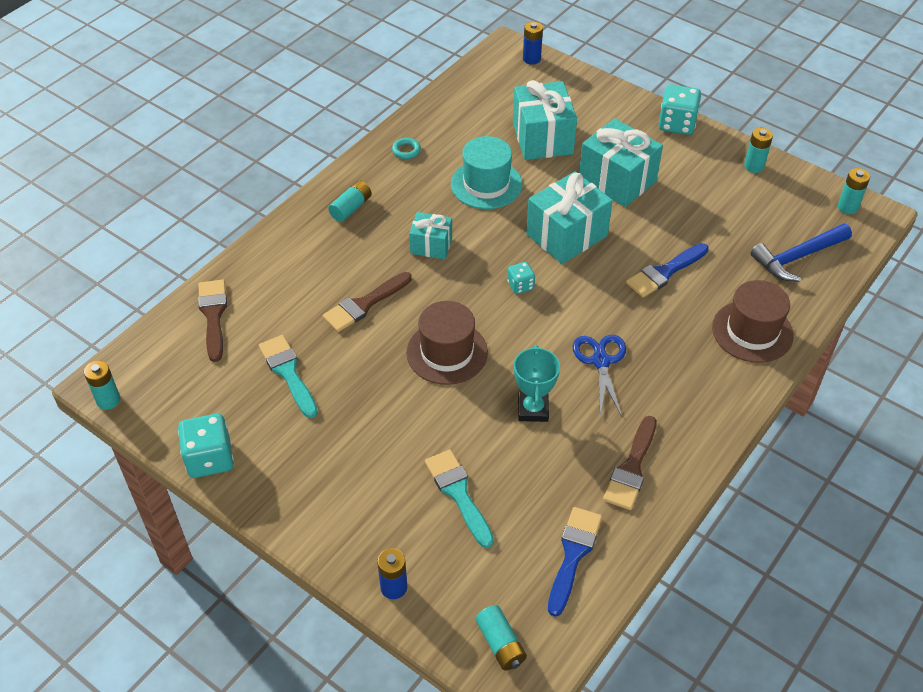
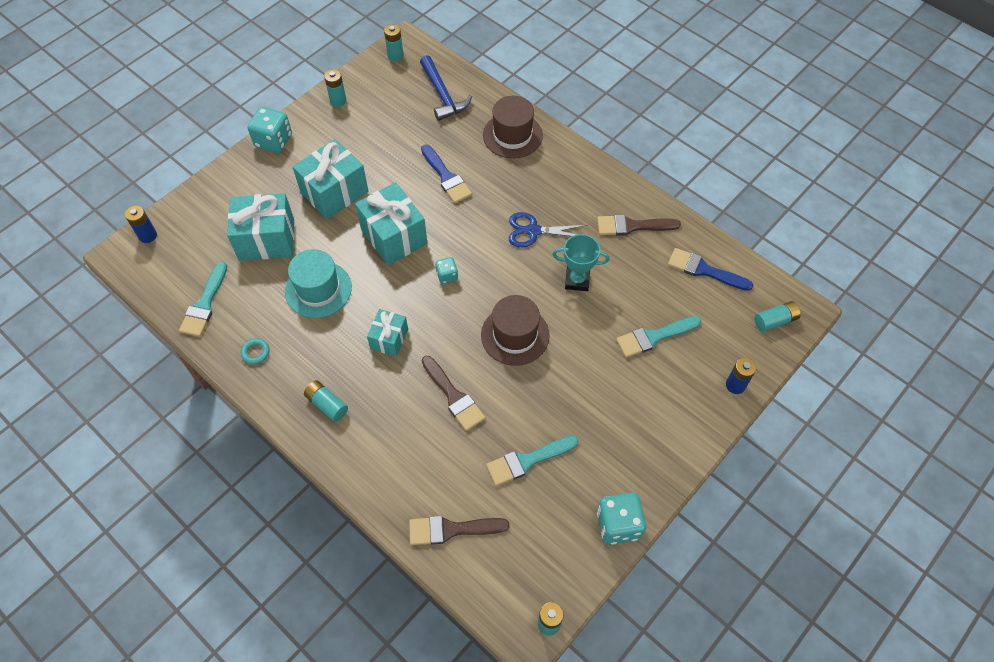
camera: 85 degrees left, 10 degrees up
brown brush [603,416,657,510] -> brown brush turned 150 degrees clockwise [597,214,681,236]
none -> turquoise brush [179,261,227,337]

